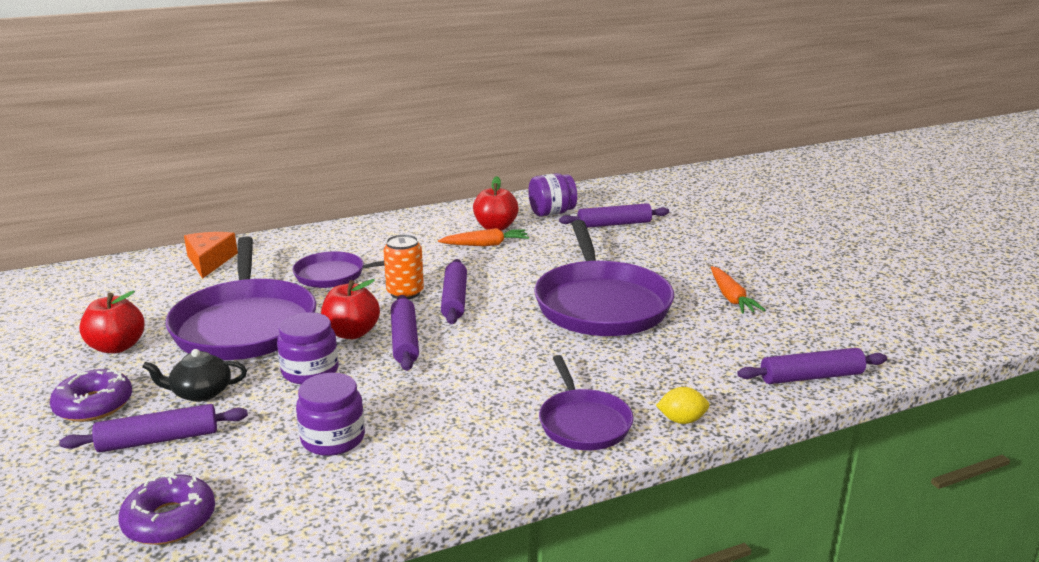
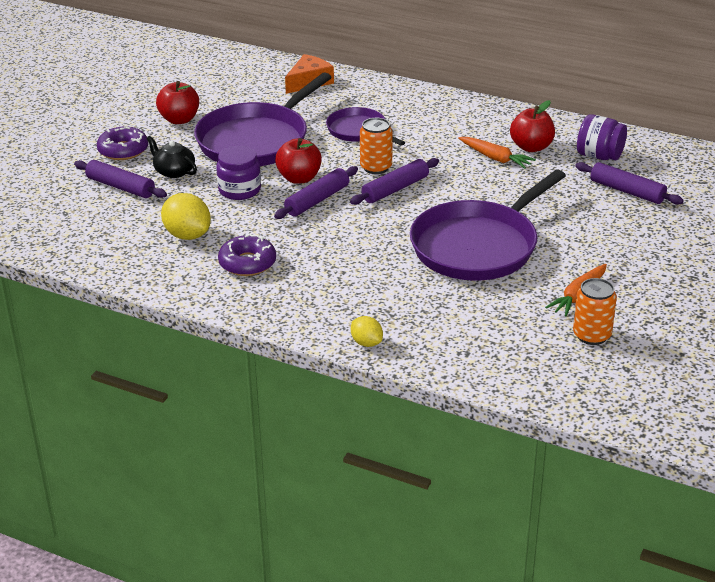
camera: 50 degrees right, 10 degrees up
purple donut [118,471,215,545] -> purple donut moved to [218,234,276,276]
purple jar [296,373,365,456] -> yellow lemon [161,193,211,240]
purple pan [539,355,634,450] -> none
purple rolling pin [737,348,887,384] -> none
none -> orange can [573,278,617,345]

